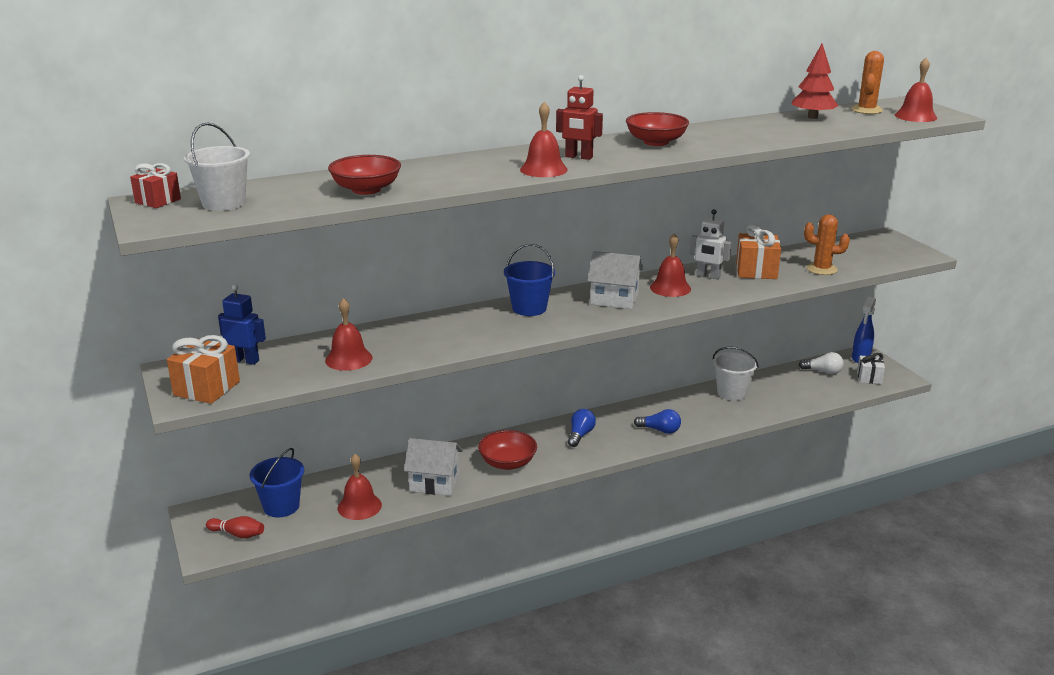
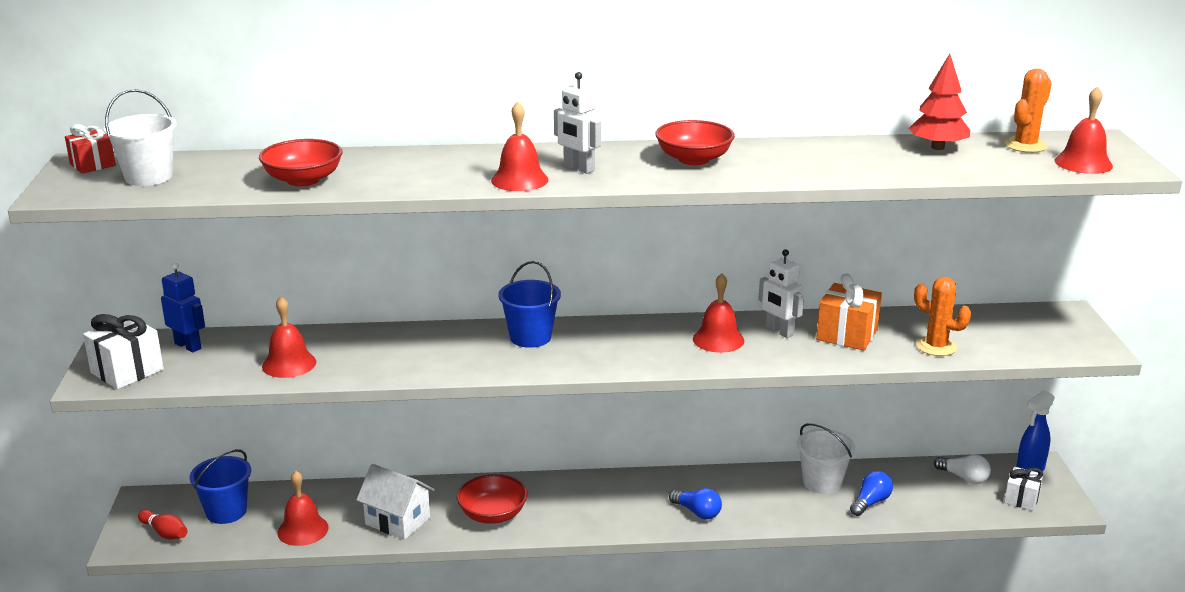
camera: 20 degrees right, 0 degrees up
orange gift [167,335,240,404] -> white gift [83,314,164,389]
red robot [556,75,603,160] -> white robot [554,72,601,174]
blue light bulb [568,409,596,447] -> blue light bulb moved to [850,471,893,516]
white house [587,251,643,309] -> none

